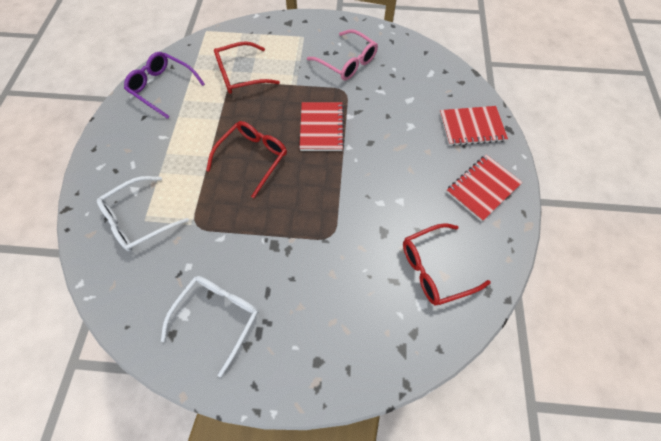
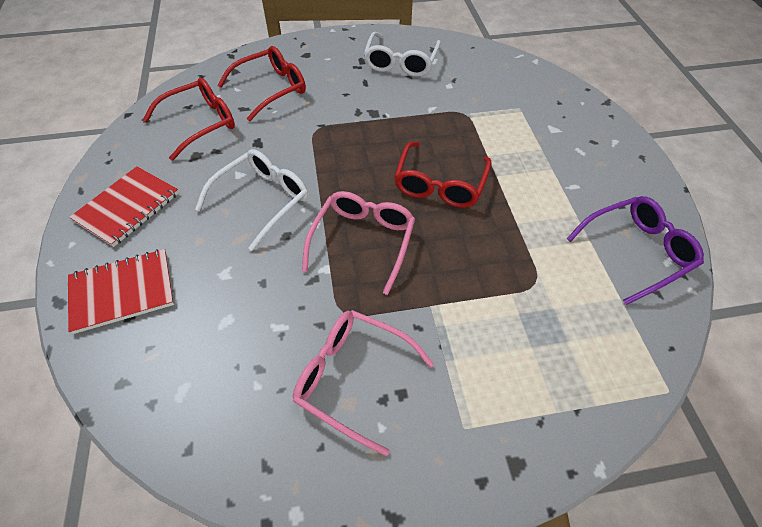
camera: 165 degrees right, 10 degrees down
white glasses [97,176,189,251] -> white glasses moved to [195,149,308,251]
purple glasses [124,52,205,119] -> purple glasses turned 45 degrees counterclockwise [567,196,704,305]
red glasses [214,41,280,94] -> red glasses moved to [217,46,306,121]
red notebook [299,102,344,151] -> pink glasses [302,191,415,295]

